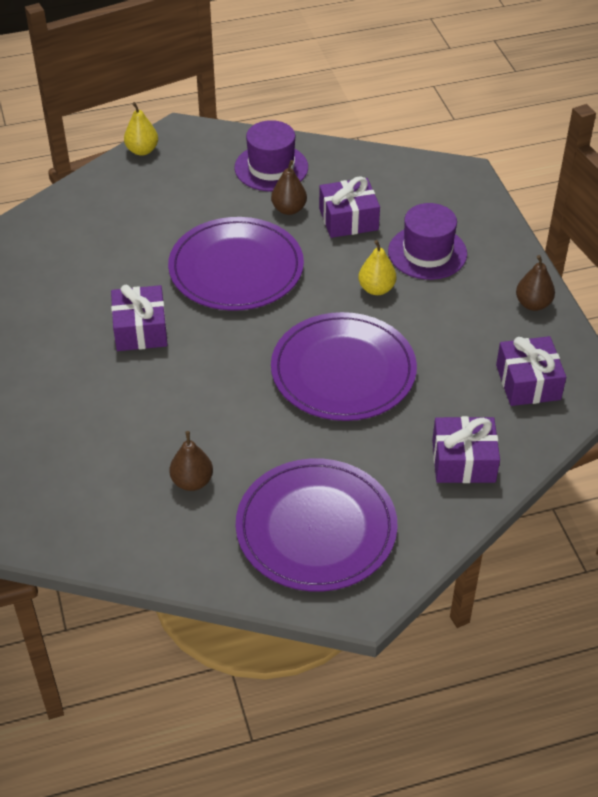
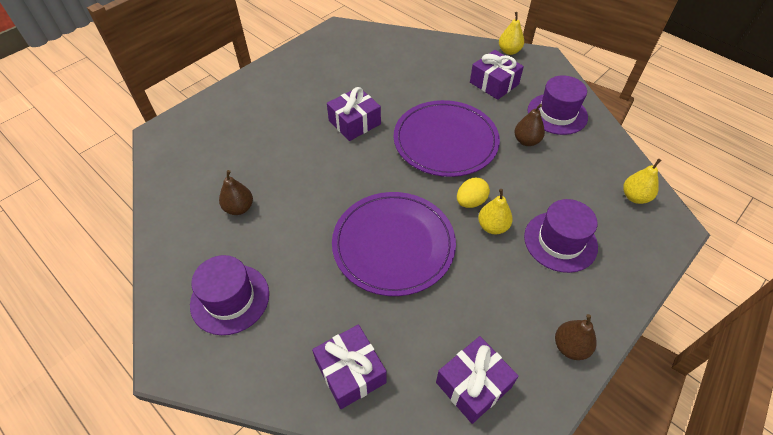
camera: 60 degrees right, 5 degrees up
purple plate [236,458,398,592] -> purple hat [190,255,269,335]
purple gift [319,176,380,238] -> purple gift moved to [470,50,524,100]
none -> yellow egg [457,178,490,208]
none -> yellow pear [623,159,662,204]

